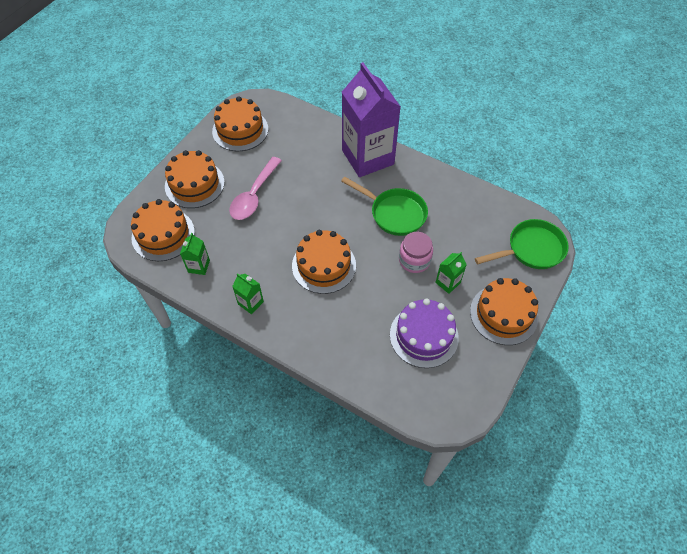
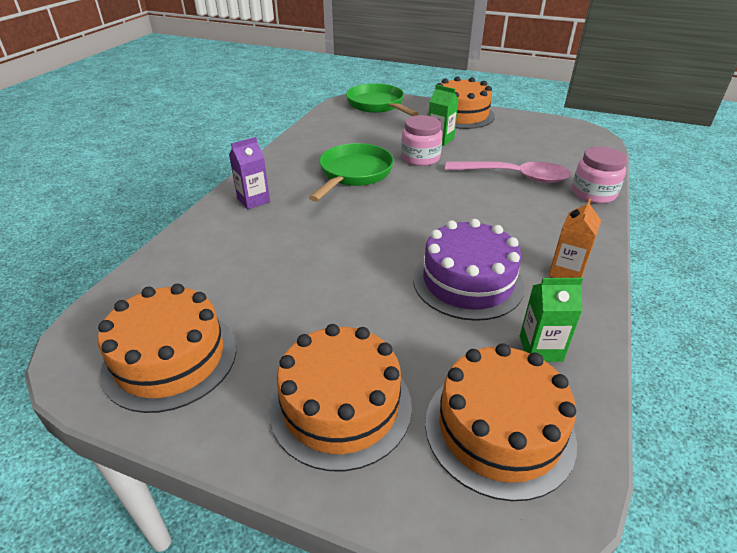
camera: 100 degrees left, 20 degrees down
pink spoon [229,157,282,220] -> pink spoon moved to [445,161,571,183]
green carton [232,273,264,314] -> orange carton [549,199,601,278]
orange cake [292,230,356,294] -> none
purple carton [342,62,401,177] -> purple carton [229,137,270,209], size x0.40
purple cake [390,298,459,368] -> purple cake moved to [413,219,525,321]
none -> pink jar [572,147,627,204]

